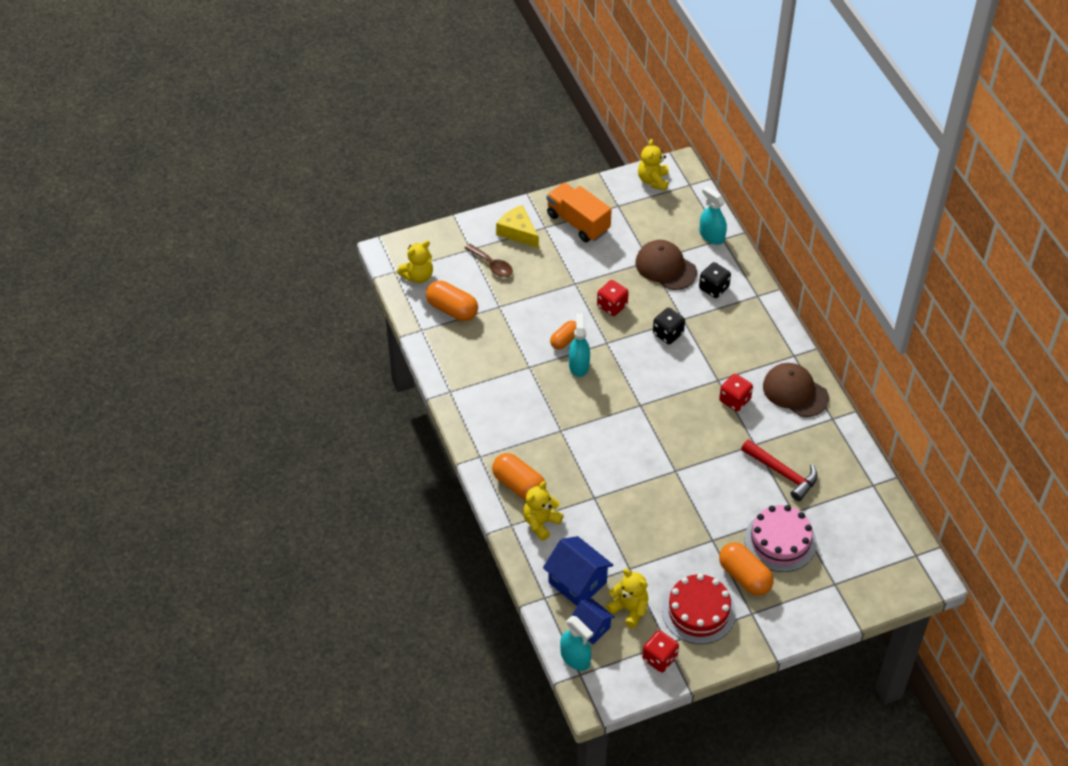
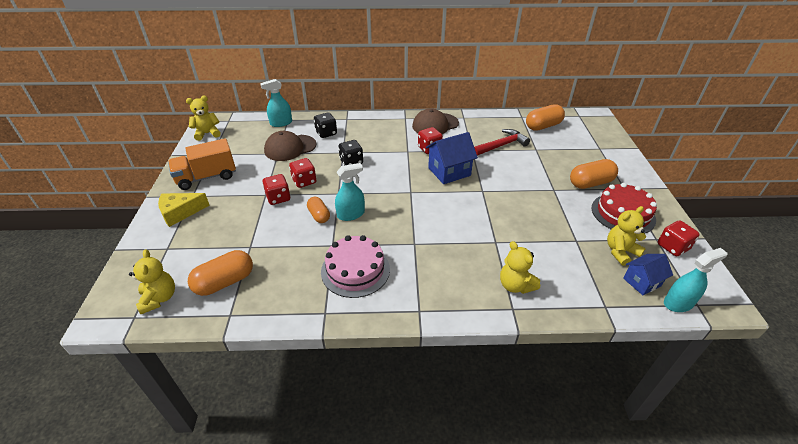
camera: 70 degrees left, 10 degrees down
brown spoon [465,244,513,277] -> none
orange capsule [492,453,546,500] -> orange capsule moved to [526,104,565,131]
blue house [543,536,613,606] -> blue house moved to [426,132,478,184]
turquoise spray bottle [569,314,590,377] -> turquoise spray bottle turned 135 degrees clockwise [335,163,365,221]
yellow teddy bear [638,139,669,191] -> yellow teddy bear turned 135 degrees clockwise [186,96,221,141]
pink cake [745,505,817,572] -> pink cake moved to [321,235,390,298]
none -> red dice [262,174,290,205]

